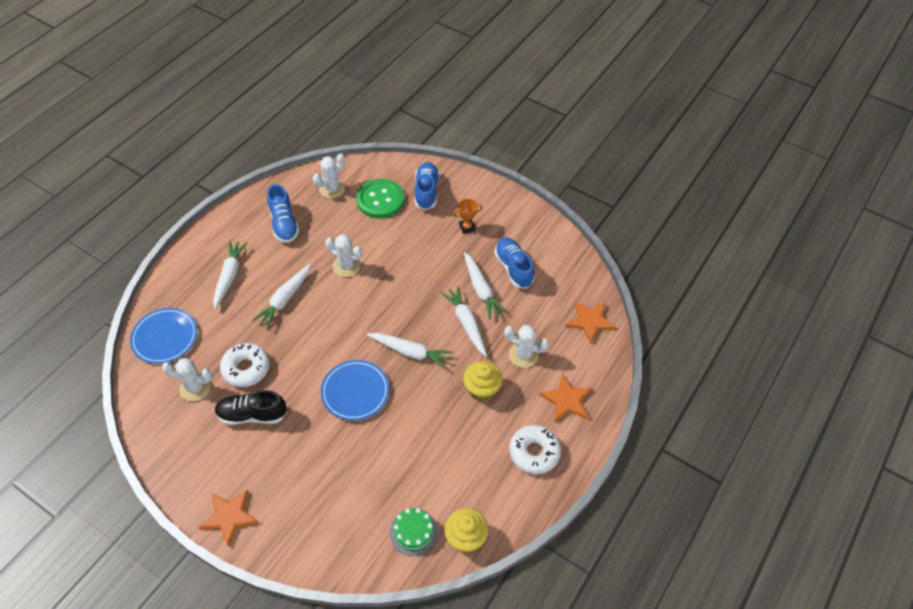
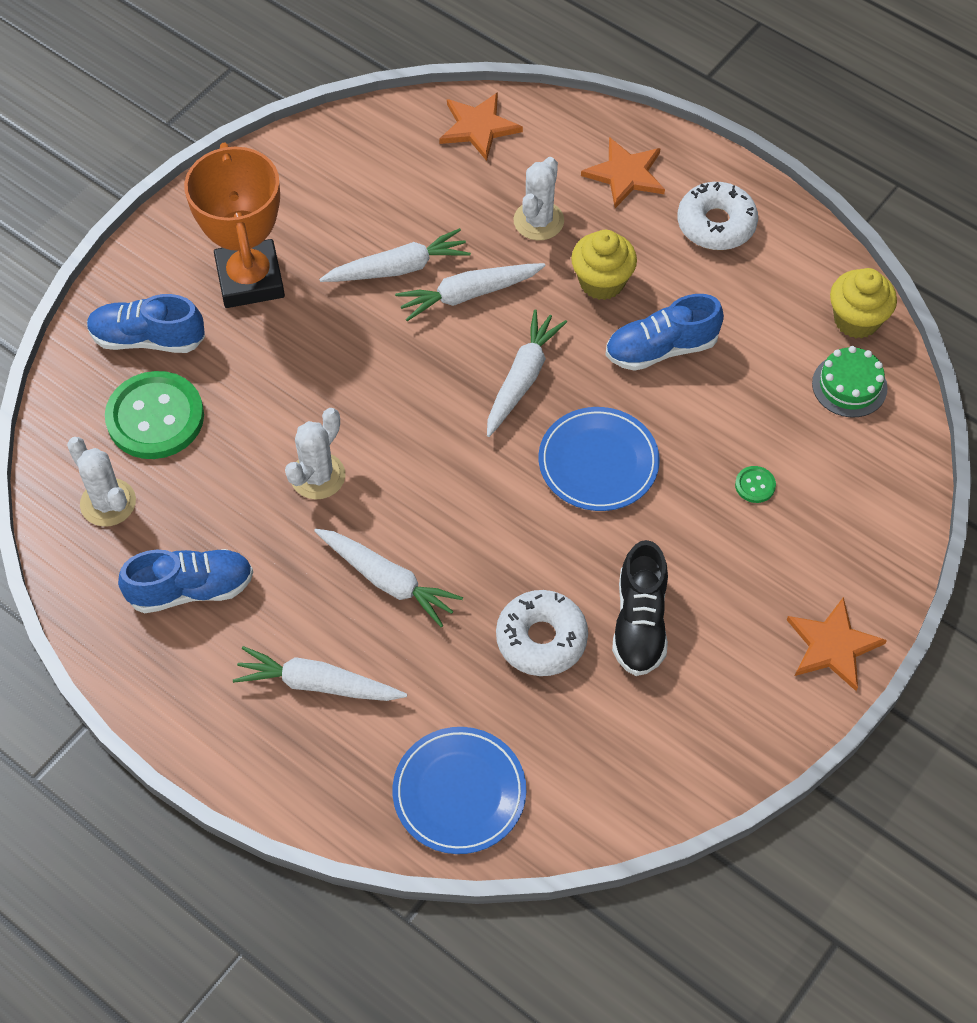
camera: 85 degrees left, 5 degrees up
white cactus [162,358,212,402] -> none
orange trophy [453,199,483,234] -> orange trophy [184,142,285,308], size x2.40
blue shoe [494,237,534,289] -> blue shoe moved to [606,294,724,371]
none -> green button [735,466,776,503]

